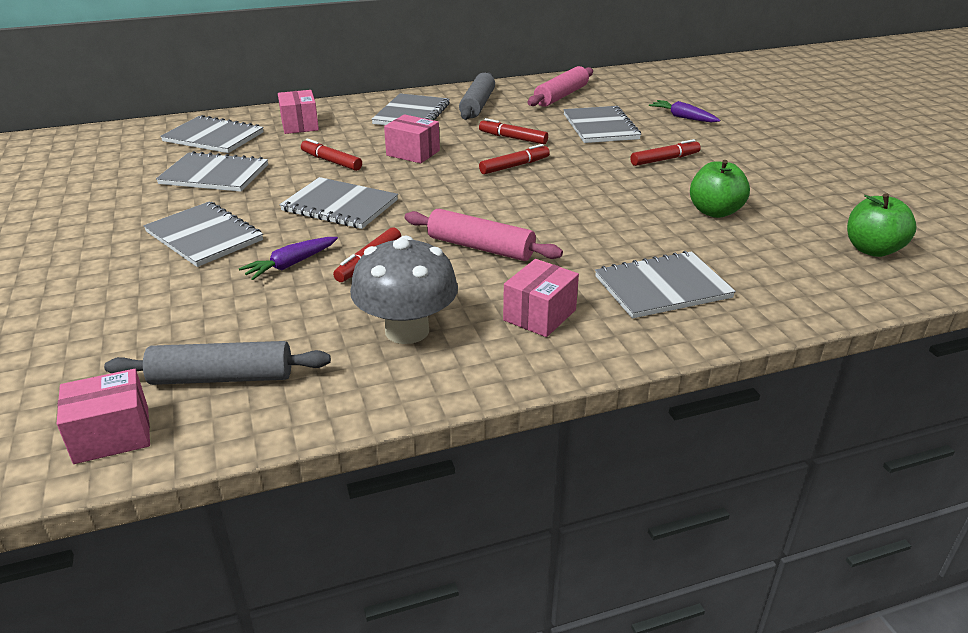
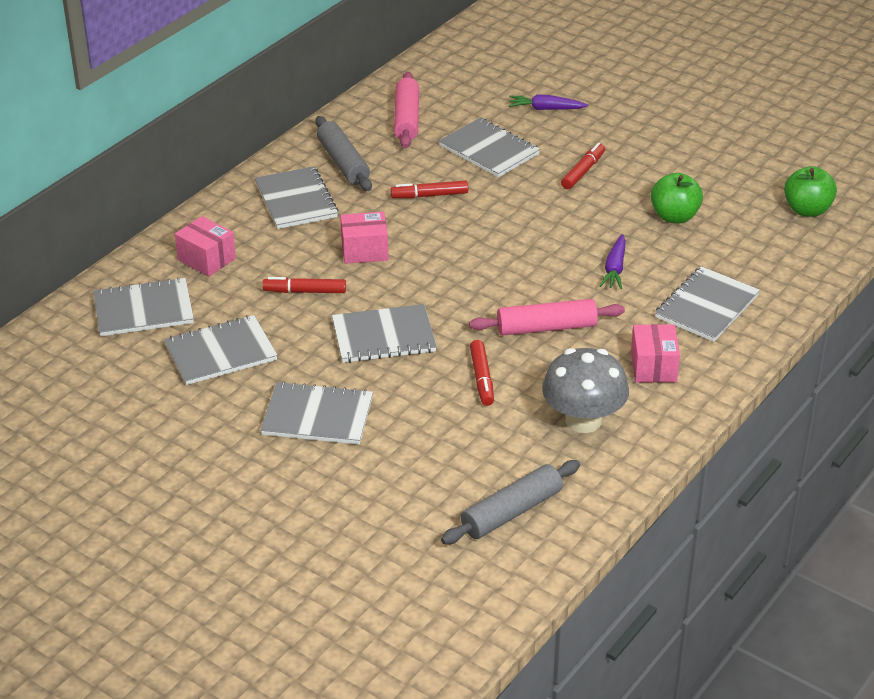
camera: 35 degrees left, 5 degrees up
pink box [57,369,150,464] -> none
purple carrot [239,237,338,280] -> purple carrot moved to [600,234,626,289]
red marker [479,144,550,174] -> none

